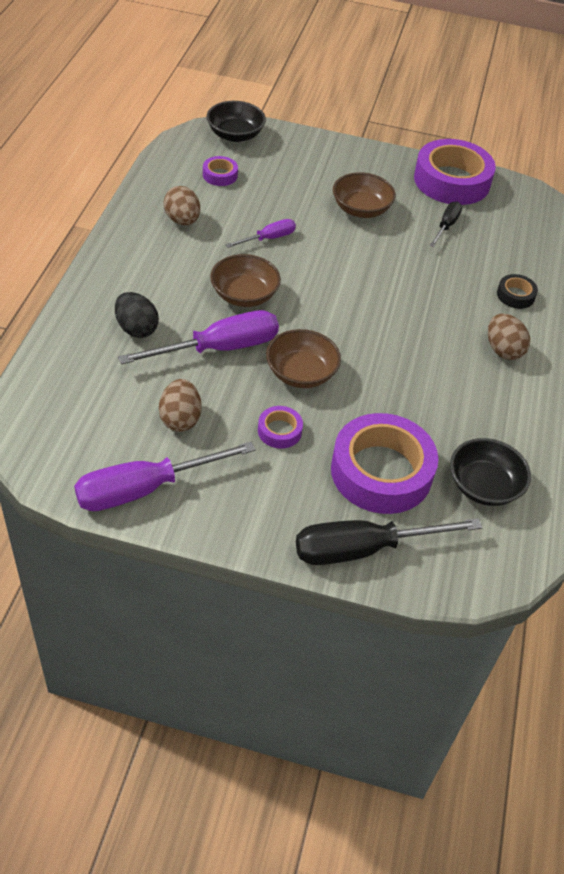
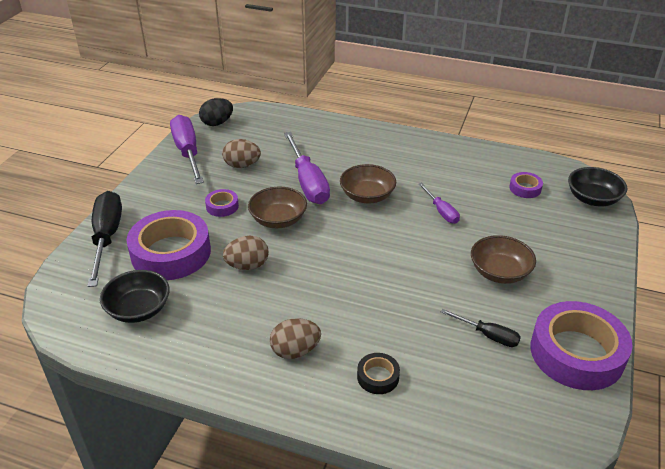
camera: 100 degrees right, 10 degrees down
black egg [115,292,159,338] -> black egg moved to [199,98,233,126]
brown egg [164,186,200,225] -> brown egg moved to [223,236,269,270]

